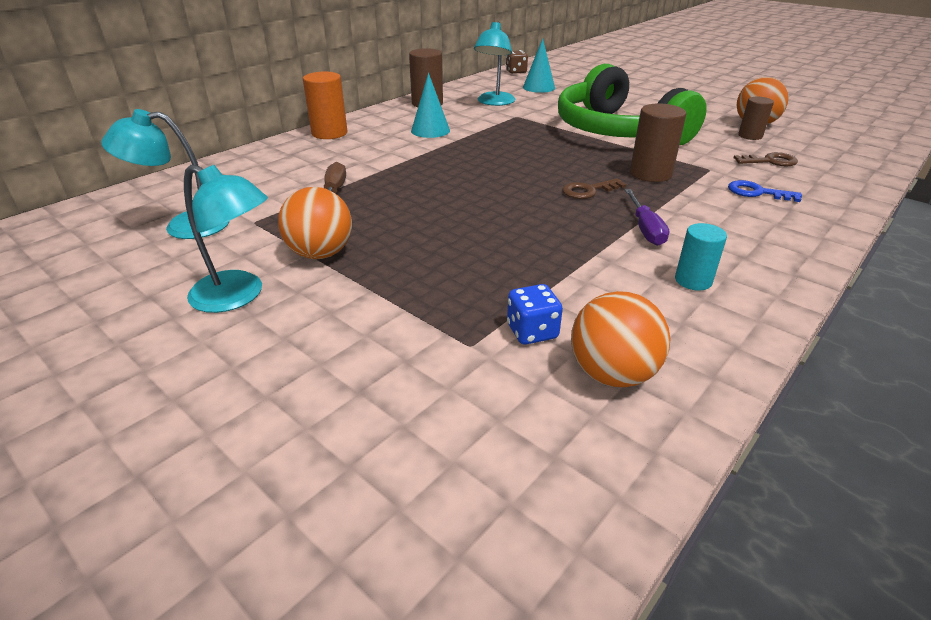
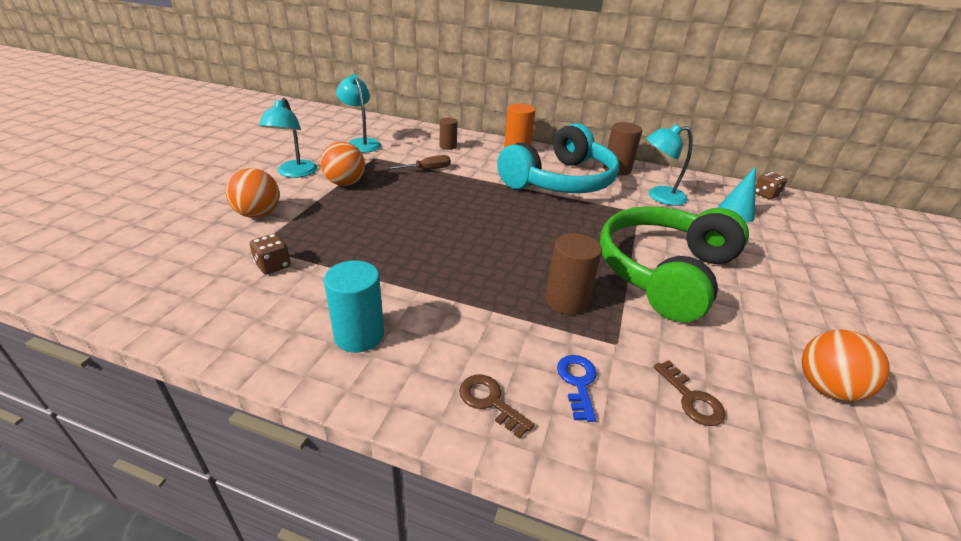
camera: 65 degrees right, 0 degrees up
turquoise cone [411,73,450,138] -> turquoise headphones [497,123,619,193]
blue dice [507,284,563,345] -> brown dice [250,233,291,274]
brown key [562,178,626,199] -> brown key moved to [459,374,535,439]
orange ball [571,291,670,387] -> orange ball moved to [226,168,280,218]
purple screwdriver [625,189,669,246] -> none
turquoise cylinder [675,223,727,291] -> turquoise cylinder [324,261,384,353], size x1.56
brown cylinder [738,97,774,140] -> brown cylinder moved to [440,118,457,150]

